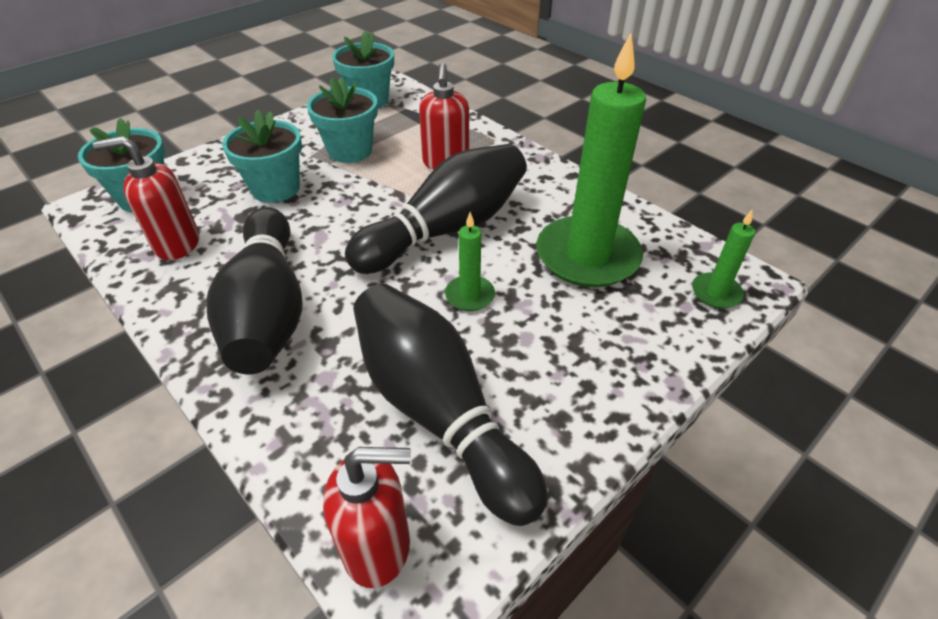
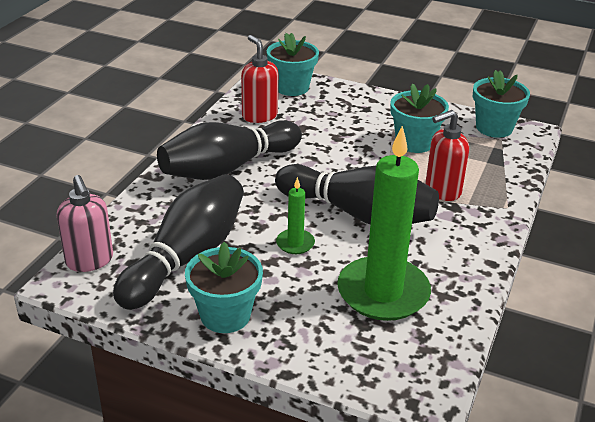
camera: 65 degrees right, 10 degrees down
turquoise flower pot [222,110,302,203] -> turquoise flower pot moved to [185,242,263,333]
red soap dispenser [323,447,411,588] -> pink soap dispenser [57,175,113,272]
green candle [692,210,755,309] -> none

